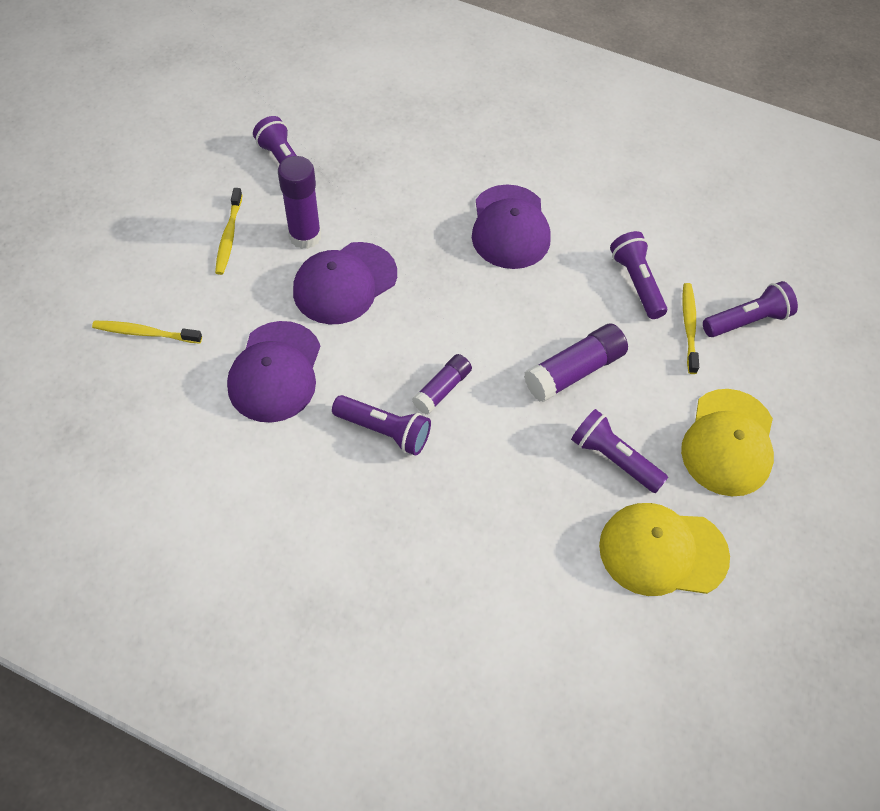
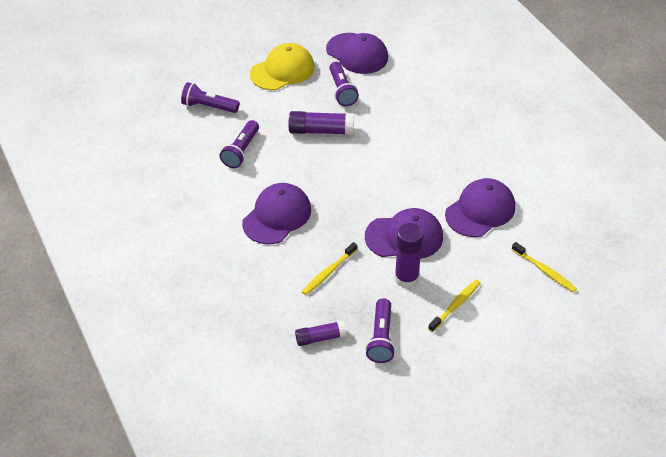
camera: 140 degrees left, 10 degrees down
purple flashlight [332,395,431,456] -> none
purple glue stick [412,354,472,414] -> purple glue stick moved to [295,320,346,346]
yellow cap [599,503,730,596] -> purple cap [326,33,388,74]
yellow toothbrush [682,283,699,374] -> yellow toothbrush moved to [302,242,357,295]

